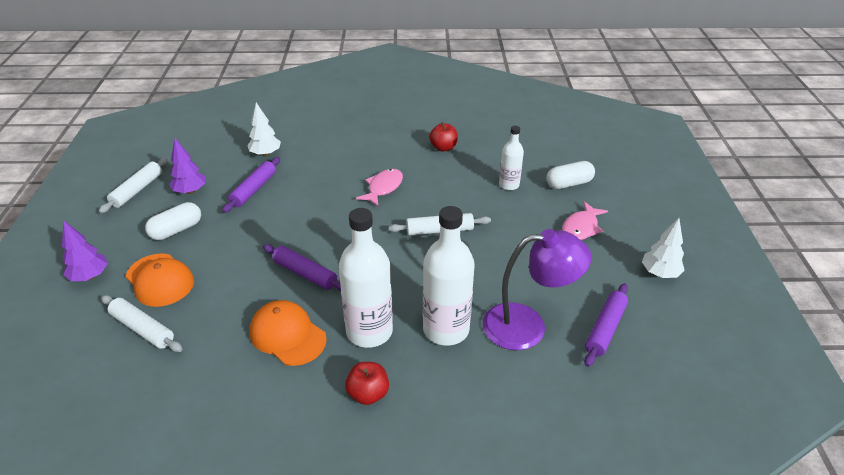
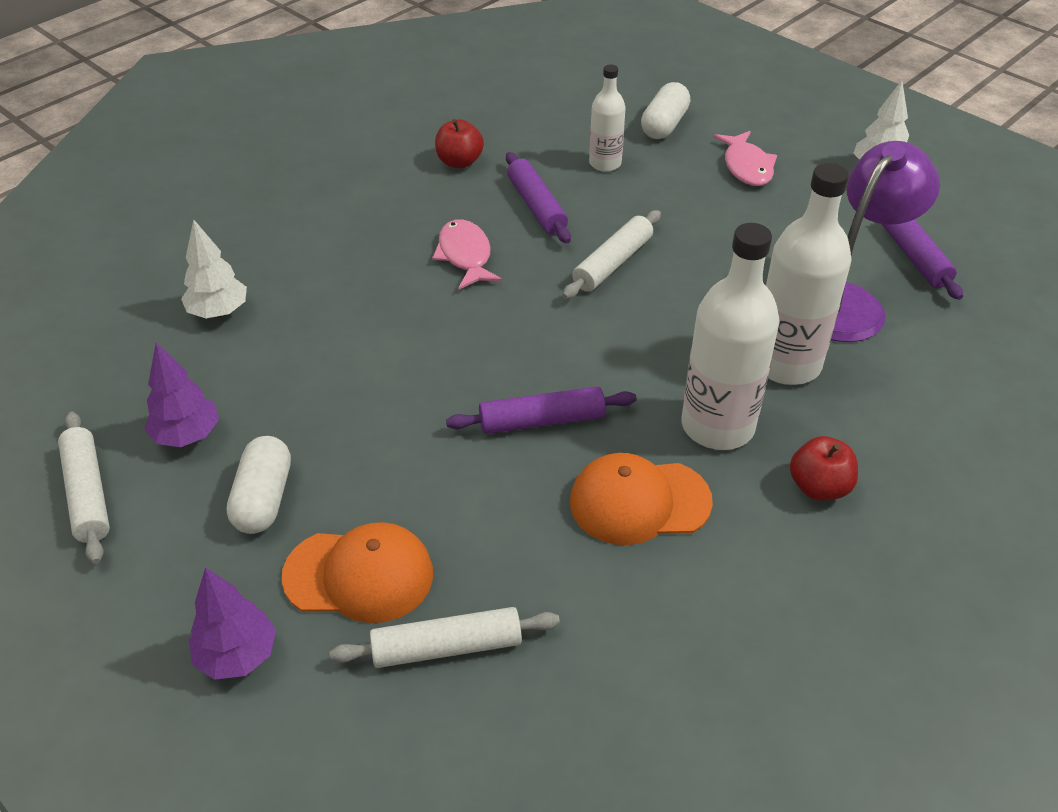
camera: 45 degrees left, 5 degrees up
purple rolling pin [222,157,280,213] -> purple rolling pin moved to [506,152,571,243]

